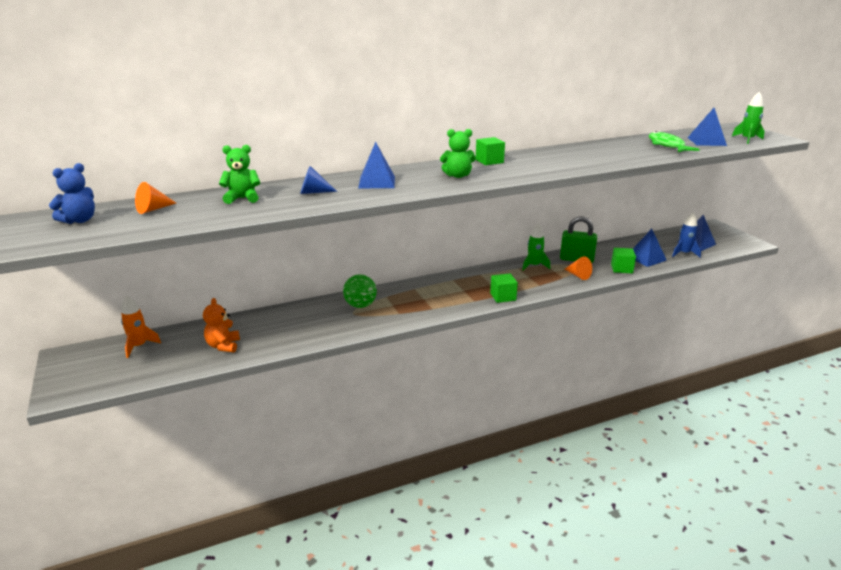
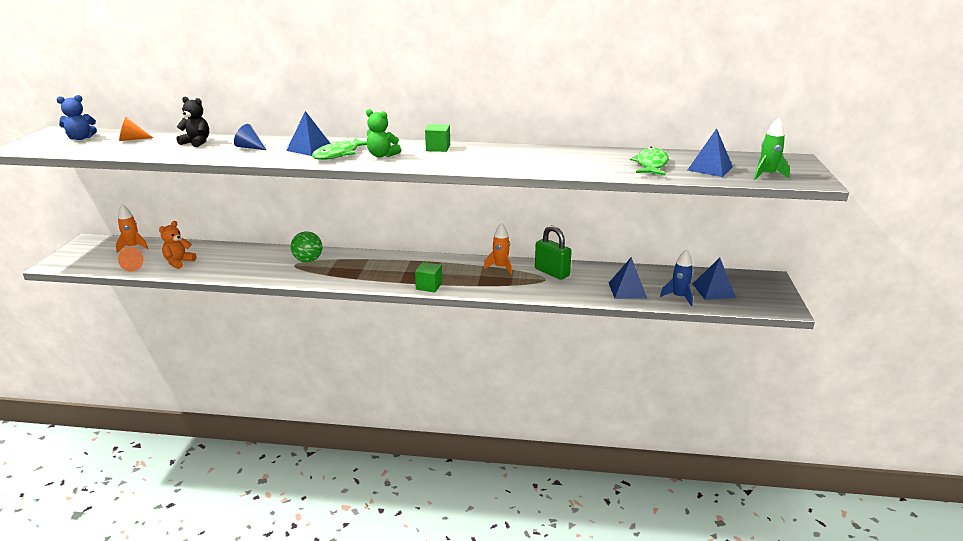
camera: 30 degrees right, 0 degrees up
green teddy bear [219,145,260,204] -> black teddy bear [176,97,209,147]
green rocket [522,223,550,271] -> orange rocket [484,223,512,275]
orange cone [565,256,592,280] -> orange cone moved to [118,247,144,271]
green cube [611,248,636,273] -> none
none -> green fish [312,138,367,160]

